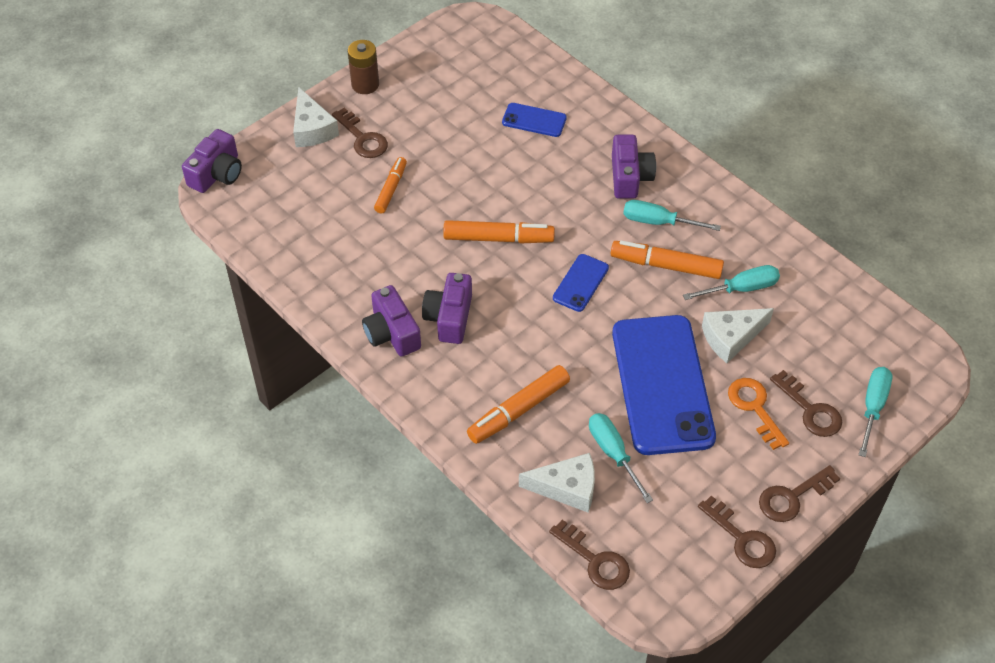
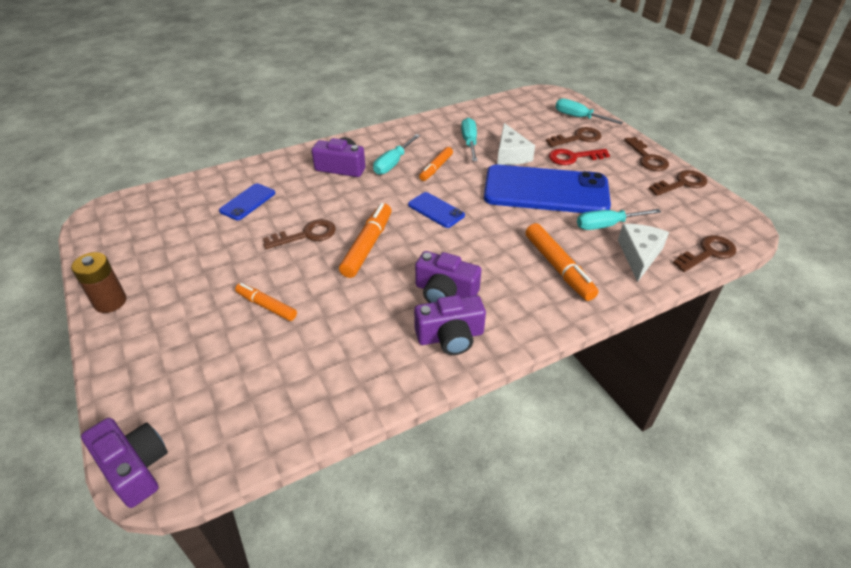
camera: 75 degrees left, 10 degrees down
white cheese [293,87,339,147] -> none
brown key [332,108,388,158] -> brown key moved to [263,219,336,249]
orange marker [611,240,724,279] -> orange marker [419,147,453,181], size x0.64
orange key [728,378,789,450] -> red key [549,149,610,165]

